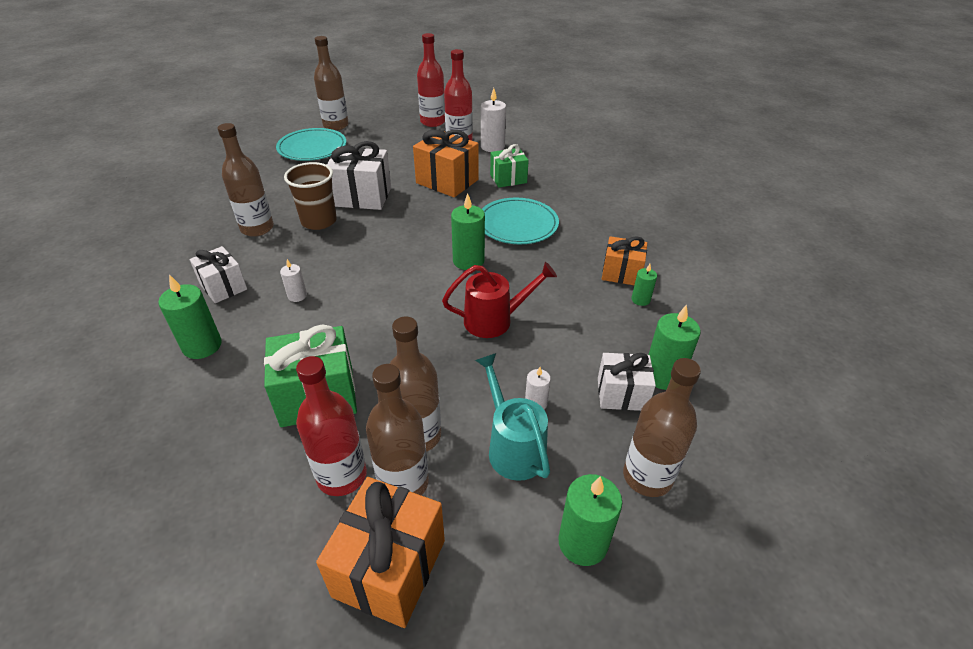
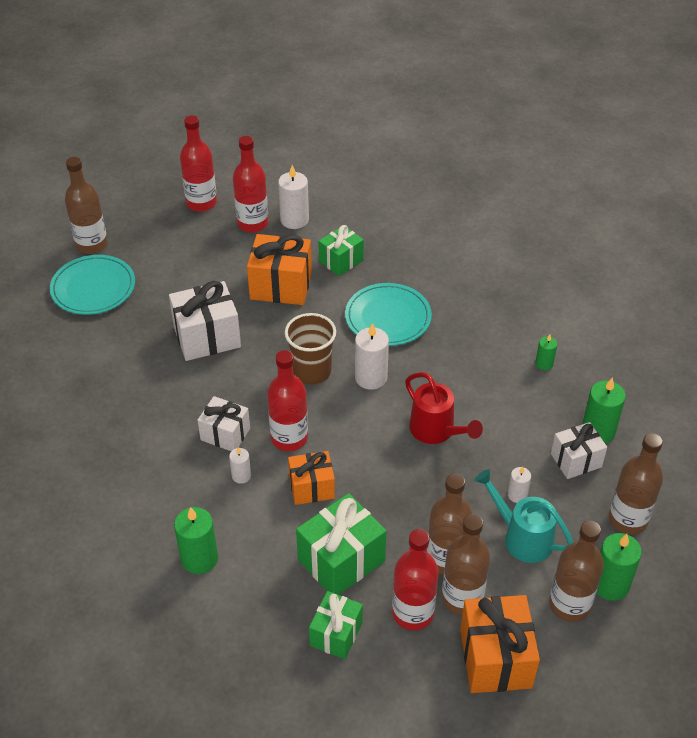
camera: 25 degrees left, 5 degrees up
white gift [190,246,247,303] -> white gift moved to [198,396,250,451]
brown bottle [217,123,274,237] -> brown bottle moved to [549,520,604,622]
brown cup [284,162,337,230] -> brown cup moved to [285,313,336,384]
red watering can [442,262,557,338] -> red watering can turned 90 degrees clockwise [405,372,483,444]
green candle [451,193,485,270] -> white candle [355,323,389,390]
orange gift [602,236,647,285] -> orange gift moved to [288,451,335,505]
none -> red bottle [267,350,308,451]
none -> green gift [309,591,363,659]

